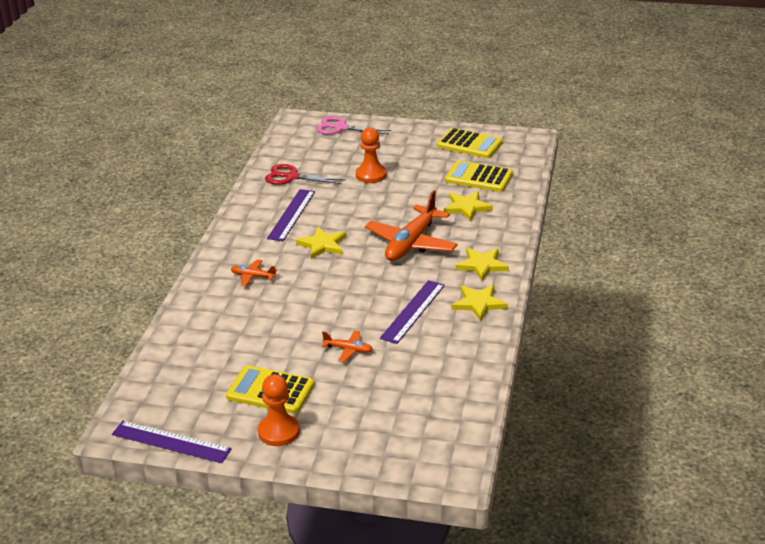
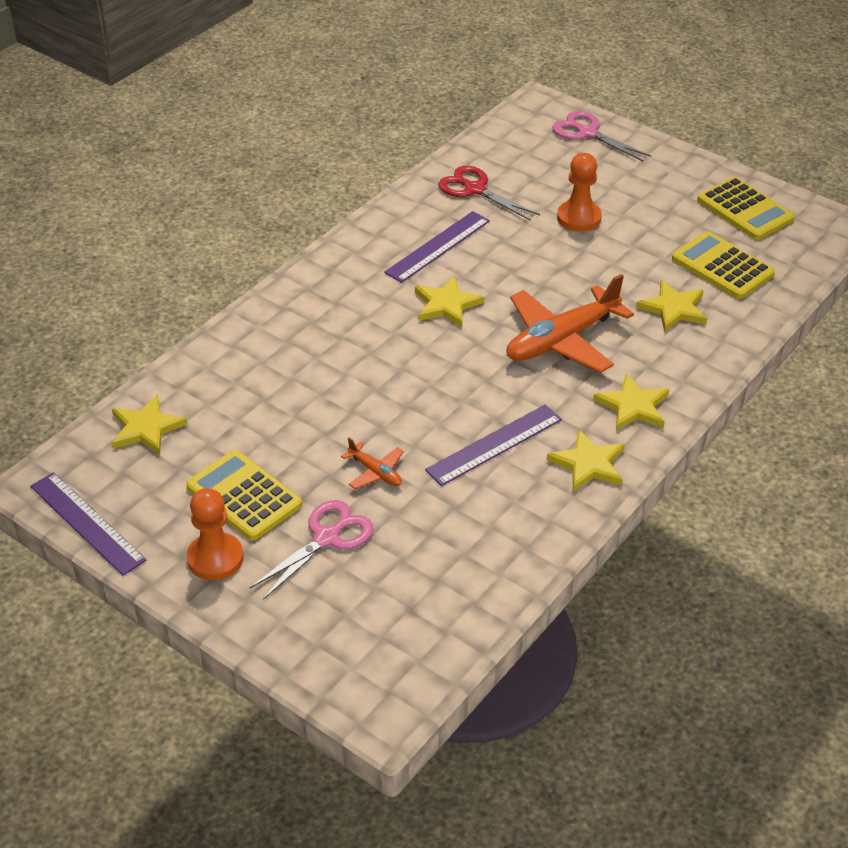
camera: 25 degrees right, 10 degrees up
orange plane [231,259,277,286] -> none
none -> yellow star [112,394,188,455]
none -> pink scissors [250,500,373,600]

